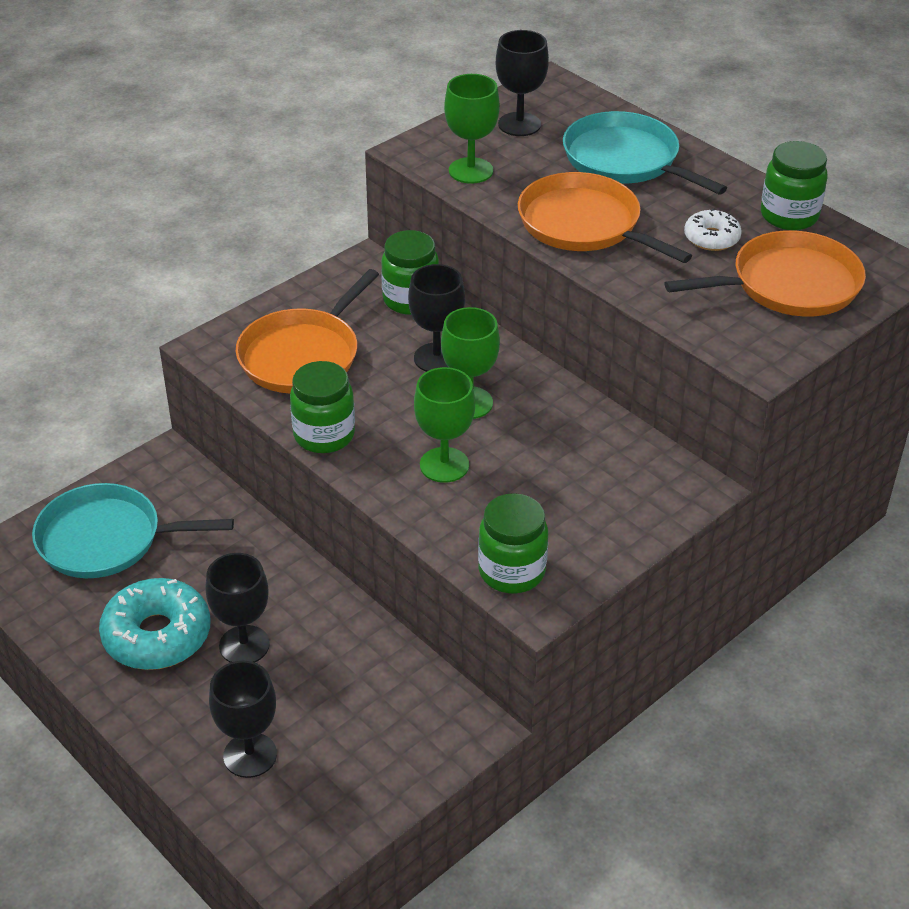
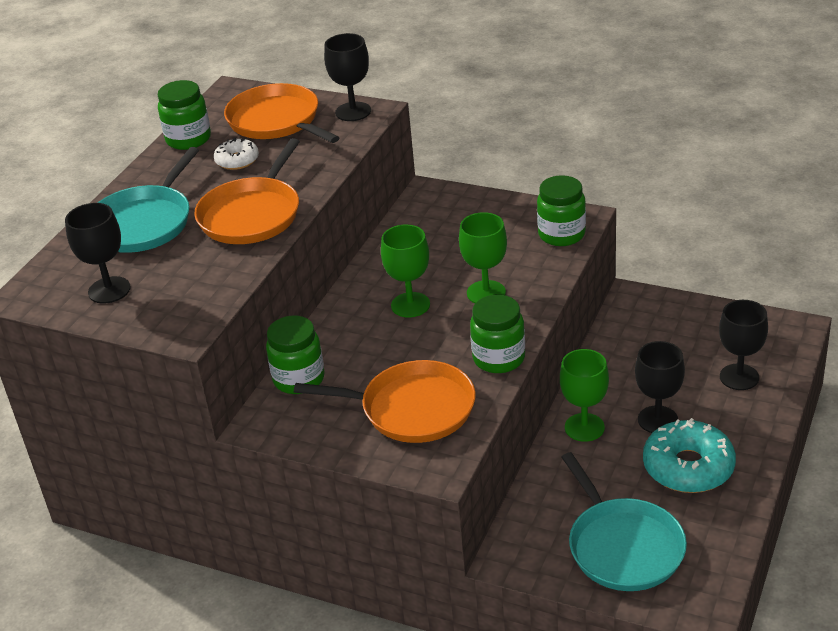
camera: 110 degrees left, 5 degrees down
black goblet [408,264,465,372] -> black goblet moved to [324,33,371,121]
green goblet [444,74,500,184] -> green goblet moved to [560,349,609,442]

